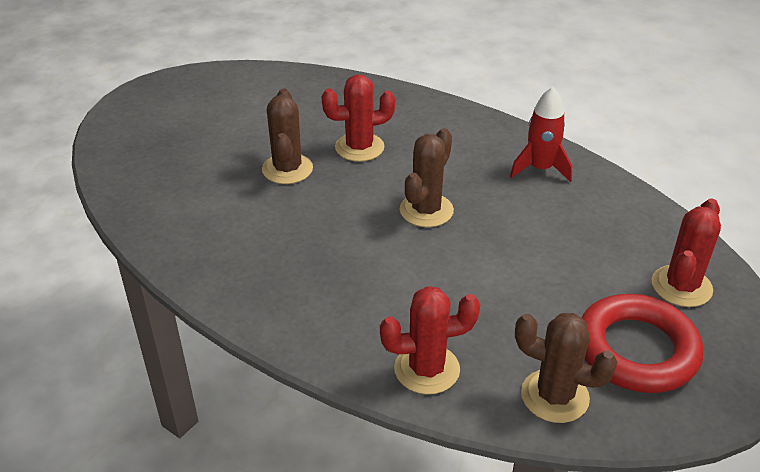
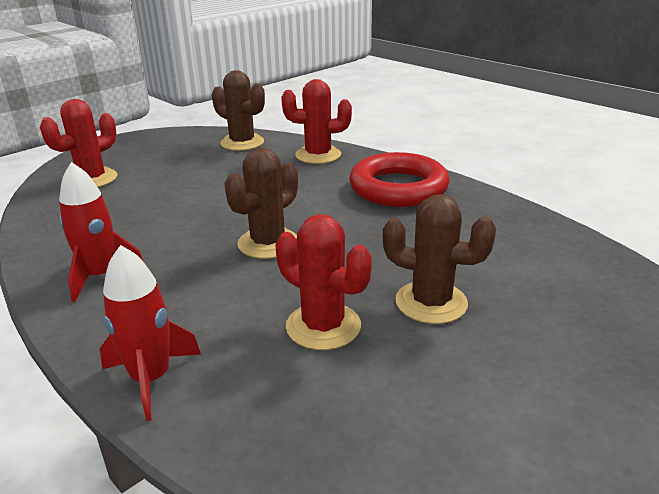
camera: 170 degrees left, 10 degrees down
brown cactus [262,89,313,184] -> brown cactus turned 75 degrees counterclockwise [383,194,496,324]
red cactus [321,74,395,162] -> red cactus turned 45 degrees clockwise [275,214,372,350]
red ring [581,294,704,393] -> red ring moved to [349,152,450,207]
none -> red rocket [100,245,201,421]

